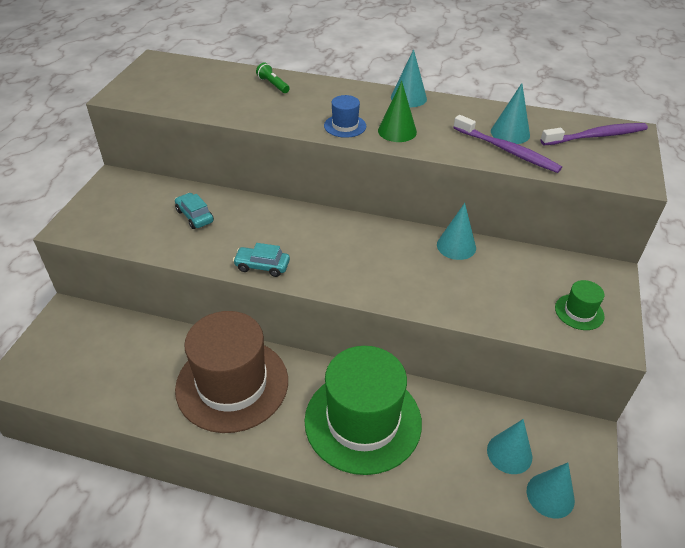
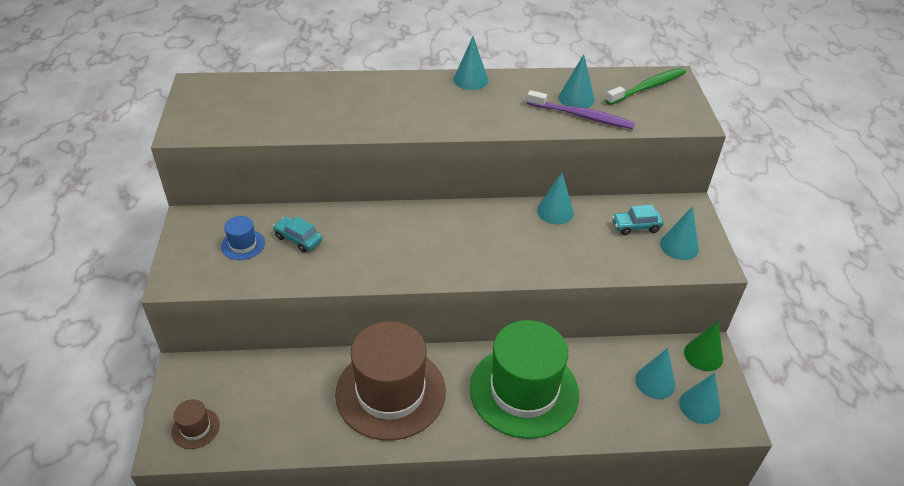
camera: 20 degrees left, 0 degrees up
turquoise car [233,243,290,277] -> turquoise car moved to [612,205,664,235]
green flashlight [256,62,290,93] -> none
blue hat [324,95,366,138] -> blue hat moved to [221,216,265,260]
green cone [378,81,417,142] -> green cone moved to [684,321,723,371]
purple toothbrush [540,123,648,145] -> green toothbrush [605,68,686,105]
green hat [555,280,605,330] -> turquoise cone [660,206,699,260]
none -> brown hat [171,399,220,449]

